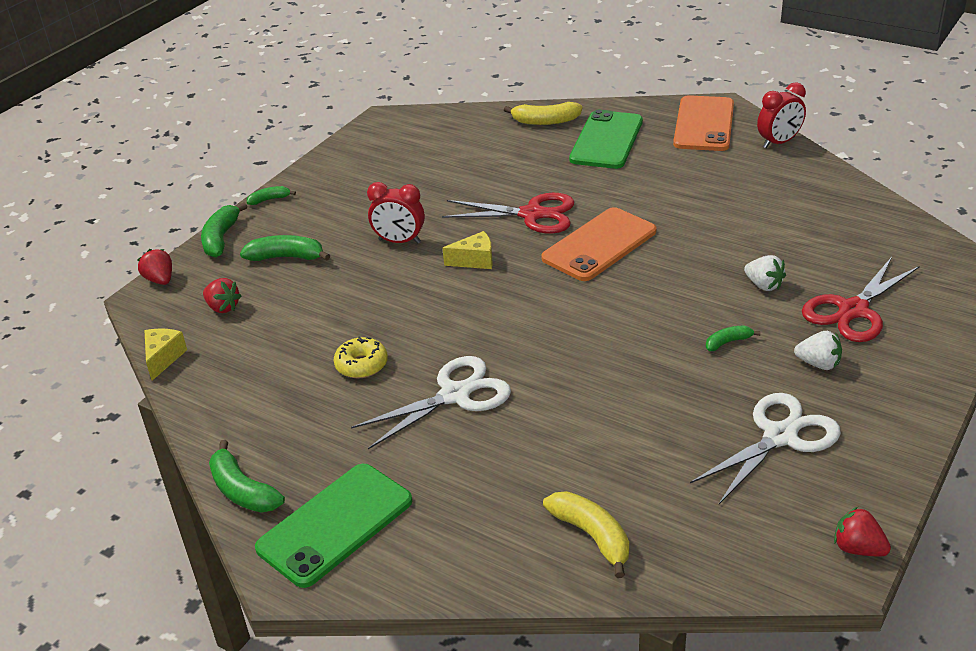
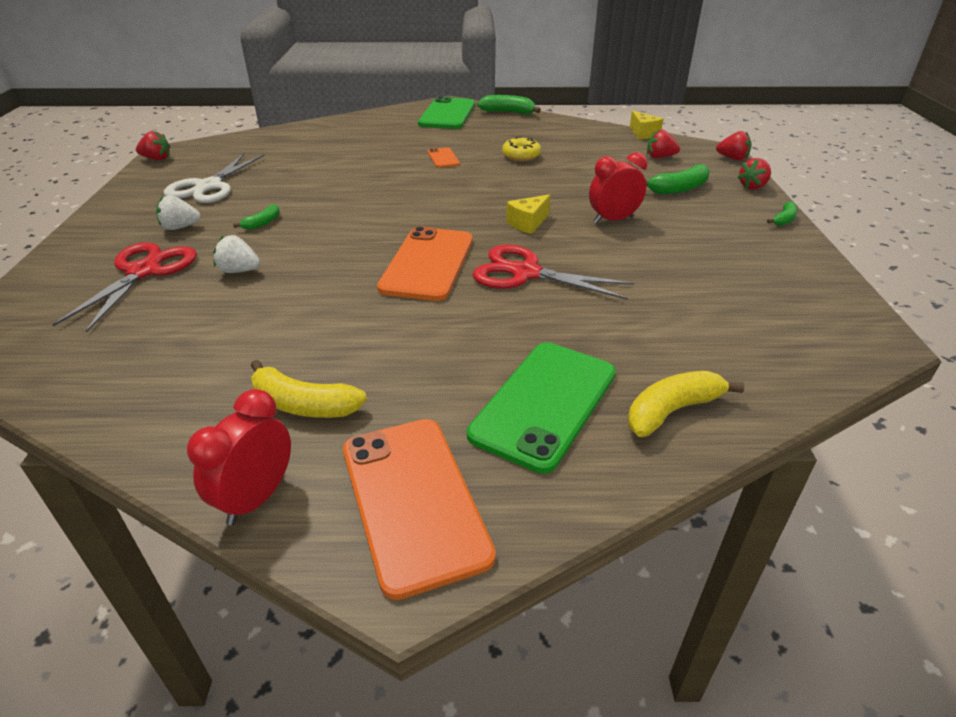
camera: 145 degrees right, 0 degrees up
green banana [201,203,247,258] -> red strawberry [737,158,771,190]
white scissors [351,356,511,449] -> orange phone [428,147,460,168]
red scissors [442,193,574,234] -> red scissors turned 45 degrees clockwise [473,245,634,300]
yellow banana [543,491,629,578] -> yellow banana moved to [251,360,367,418]
green phone [569,110,643,169] -> green phone turned 45 degrees clockwise [467,342,616,474]

